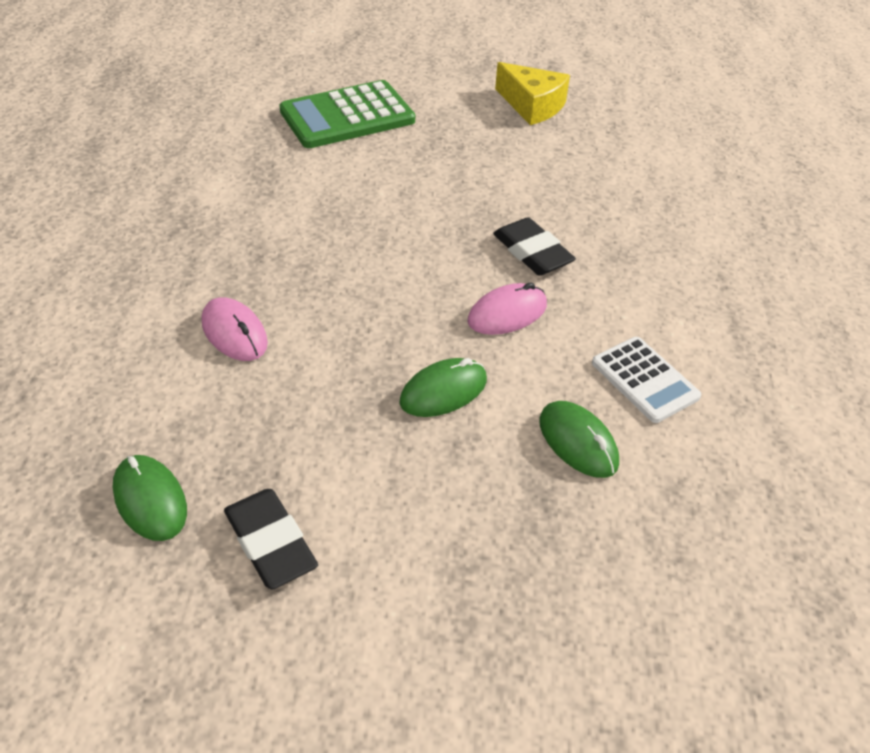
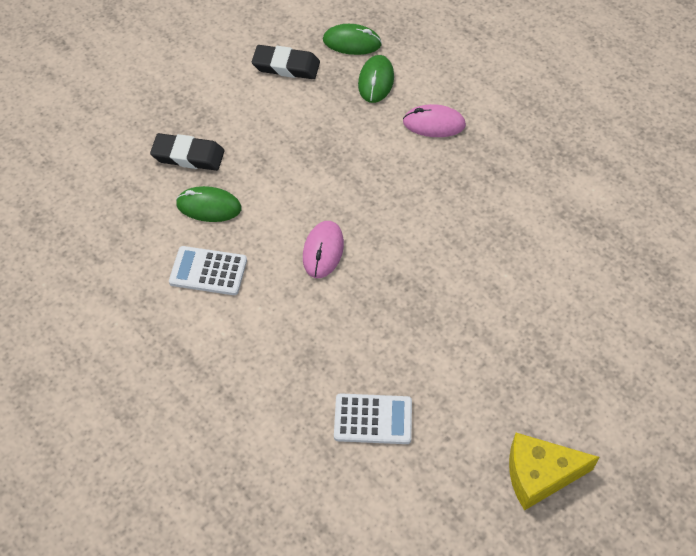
camera: 135 degrees right, 10 degrees up
green calculator [279,80,415,148] -> none
green mouse [399,358,487,417] -> green mouse moved to [358,55,394,103]
black eraser [493,217,576,276] -> black eraser moved to [150,133,224,171]
none -> white calculator [334,393,412,444]

